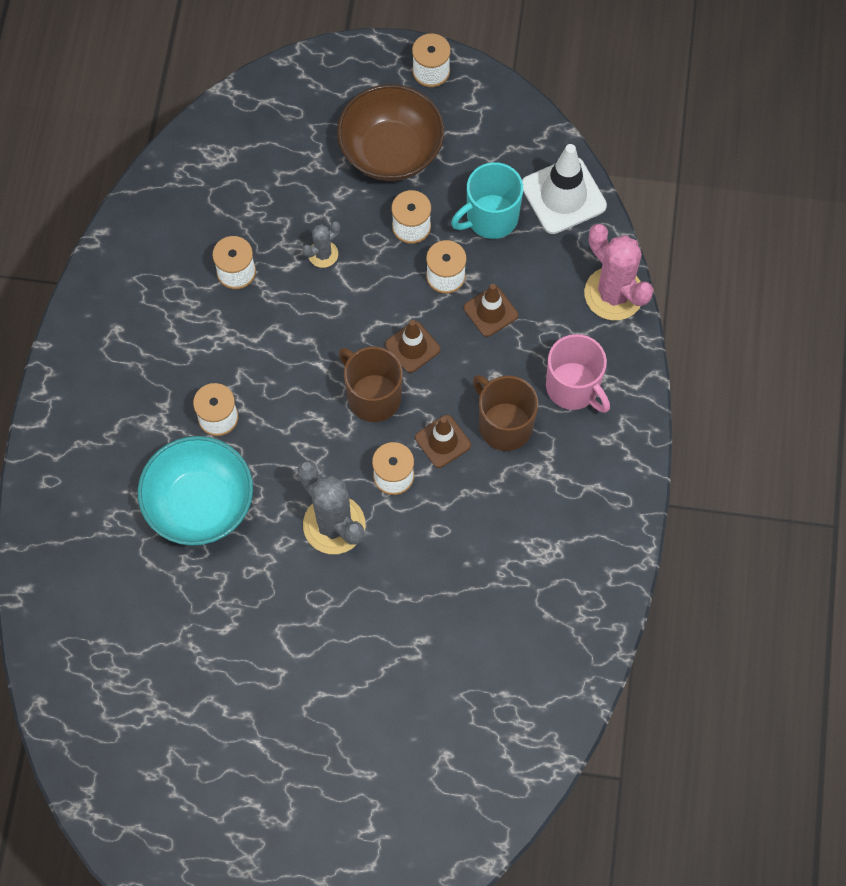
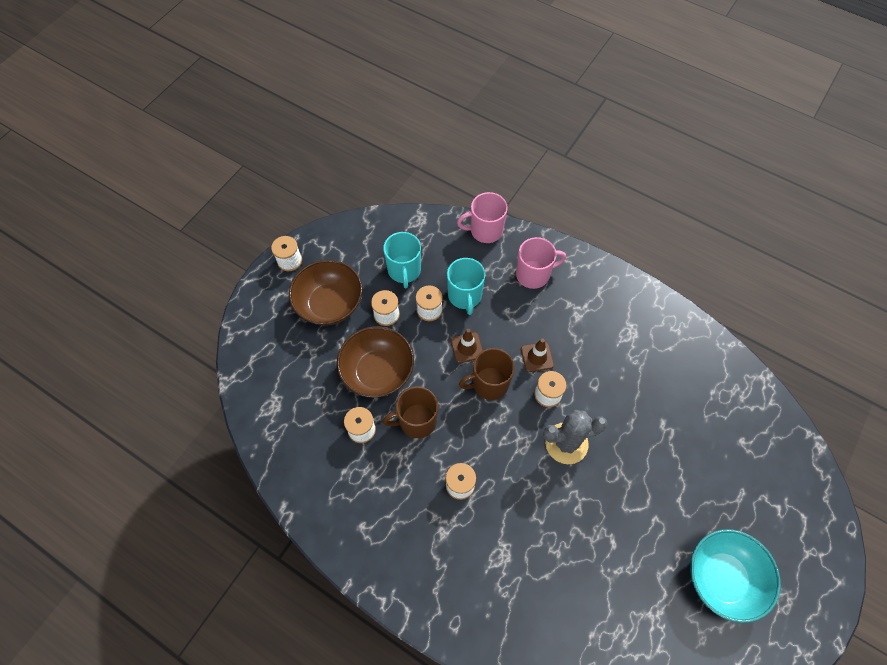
camera: 65 degrees left, 5 degrees down
turquoise bowl [138,436,253,546] -> turquoise bowl moved to [690,529,781,623]
grey cactus [303,221,340,268] -> brown bowl [337,326,414,398]
brown traffic cone [464,284,518,337] -> turquoise mug [447,258,485,315]
brown mug [473,375,538,451] -> brown mug moved to [382,386,438,438]
white traffic cone [522,144,607,234] -> none
pink cactus [584,224,654,320] -> pink mug [457,192,508,243]

